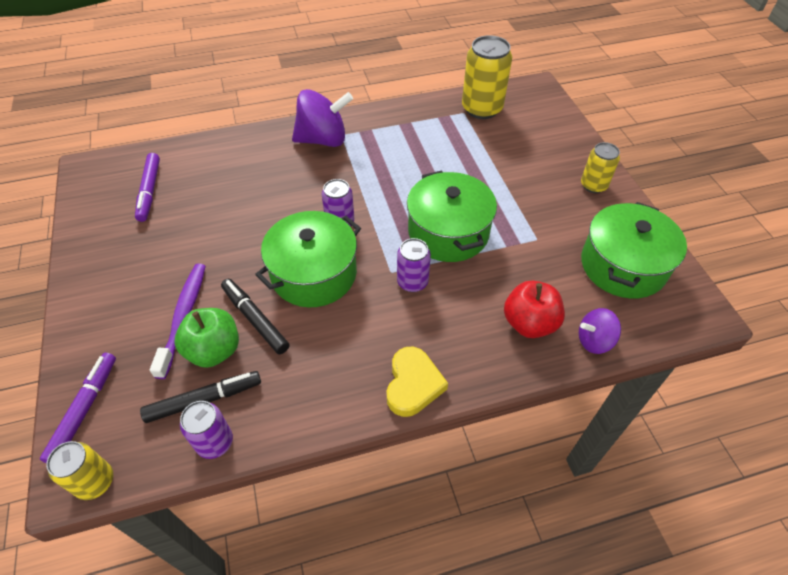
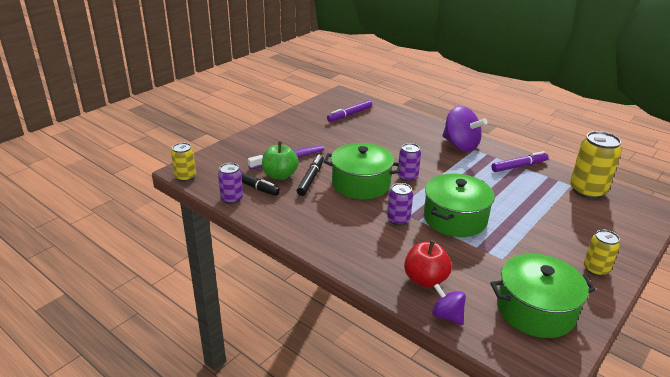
camera: 55 degrees right, 20 degrees down
purple marker [40,353,116,463] -> purple marker moved to [492,151,549,172]
yellow heart [387,347,448,417] -> none

